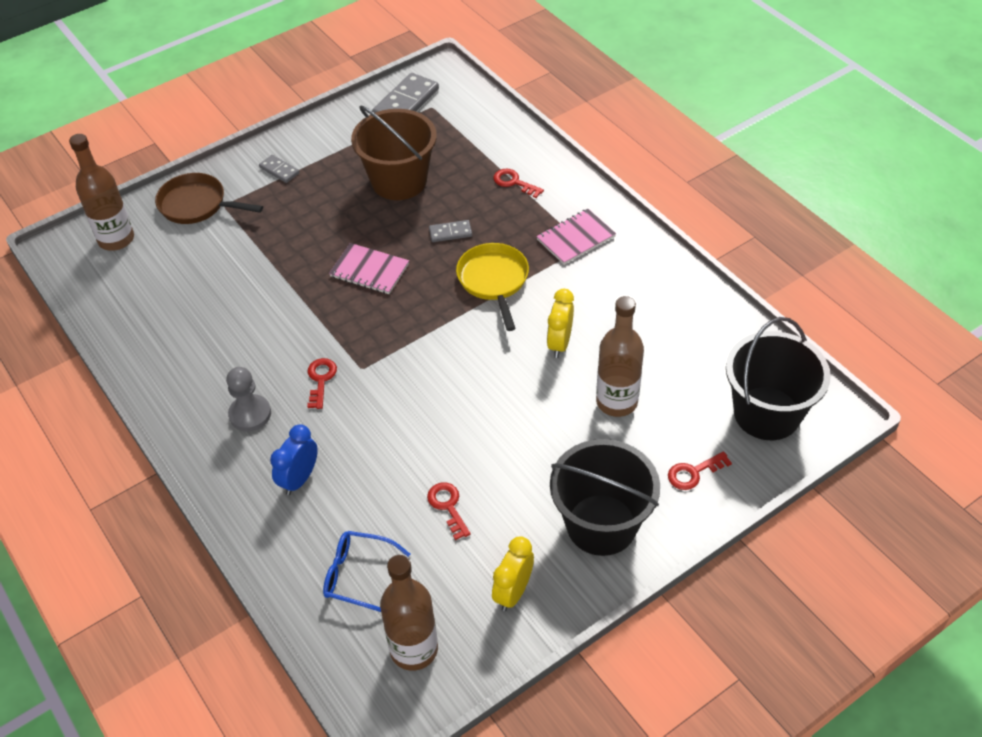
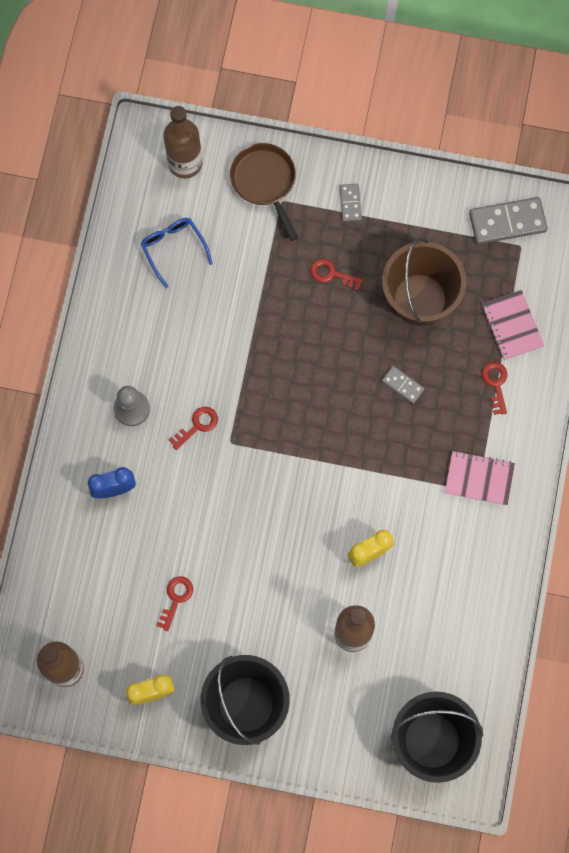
camera: 45 degrees right, 25 degrees up
blue glasses [323,531,410,612] -> blue glasses moved to [141,218,213,288]
pink notebook [329,243,409,294] -> pink notebook moved to [482,290,544,360]
yellow pan [456,243,529,331] -> none
red key [668,451,732,490] -> red key moved to [310,259,363,291]

